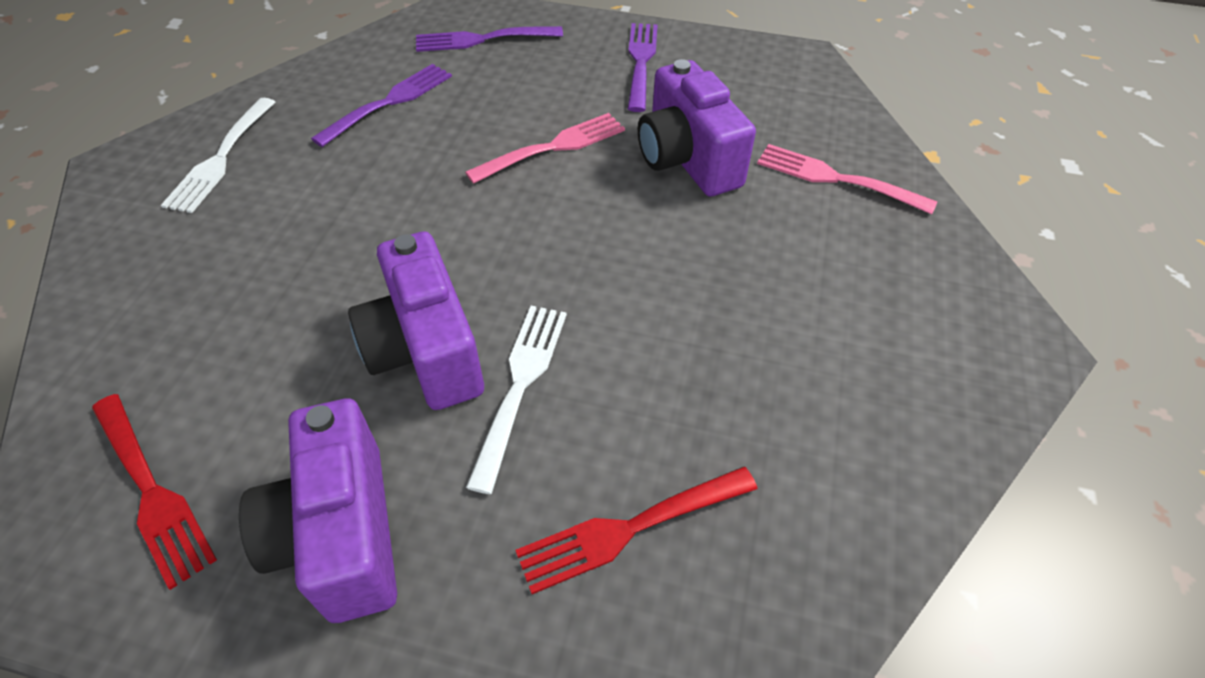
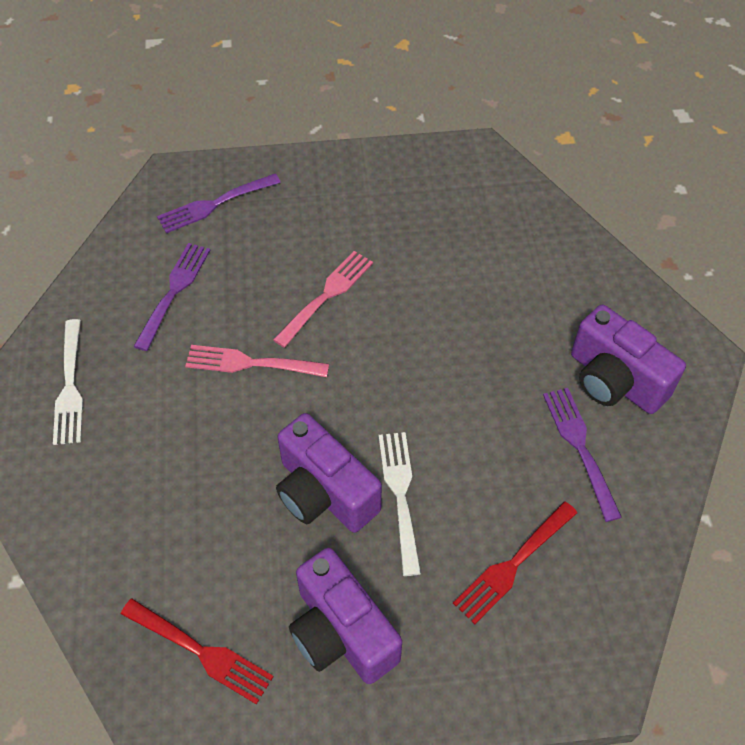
camera: 20 degrees left, 5 degrees up
purple fork [628,23,658,112] -> purple fork moved to [543,388,622,522]
purple camera [638,59,756,196] -> purple camera moved to [571,305,686,414]
pink fork [757,144,937,214] -> pink fork moved to [185,345,329,377]

